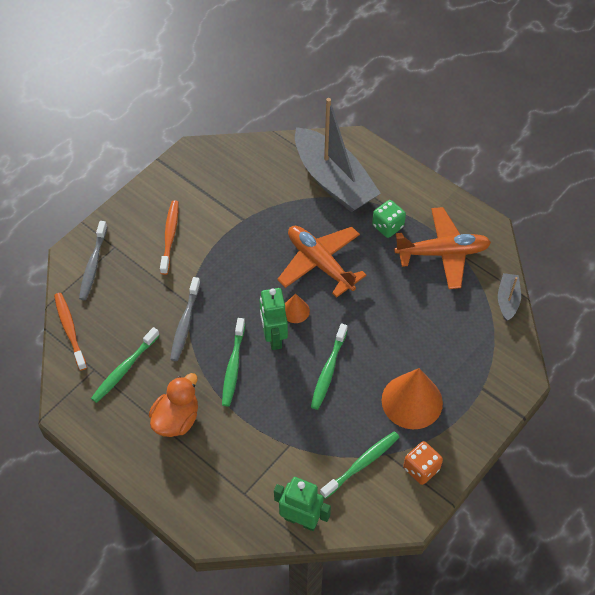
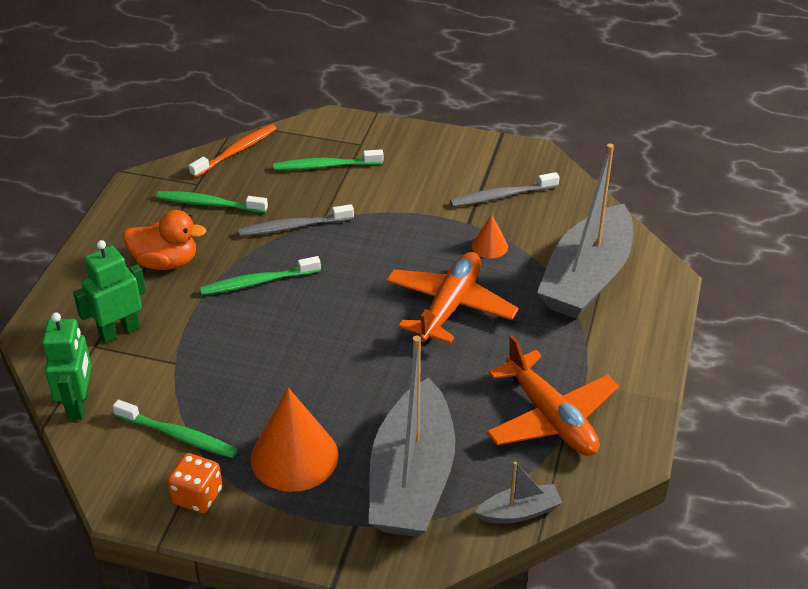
camera: 65 degrees right, 15 degrees down
grey toothbrush [79,221,107,300] -> grey toothbrush moved to [450,172,559,207]
orange toothbrush [160,200,179,275] -> none
green robot [259,288,288,350] -> green robot moved to [73,240,146,343]
orange cone [285,294,310,323] -> orange cone moved to [472,214,508,258]
green toothbrush [311,324,347,410] -> green toothbrush moved to [273,149,384,170]
green dice [372,200,406,238] -> none
none -> grey boat [369,336,455,537]

